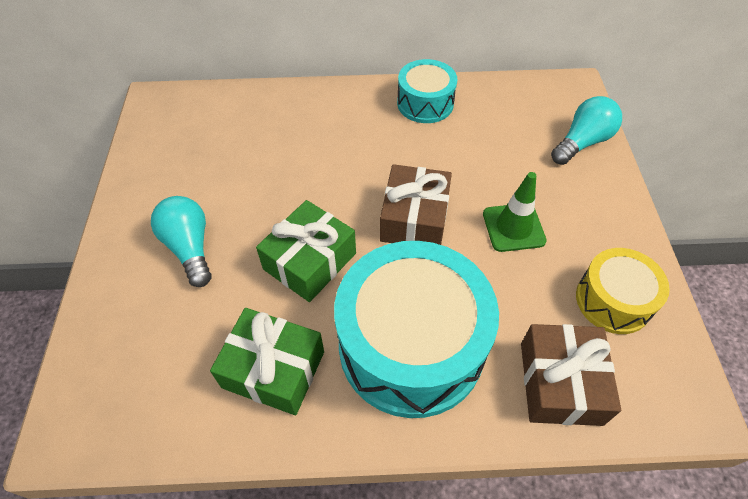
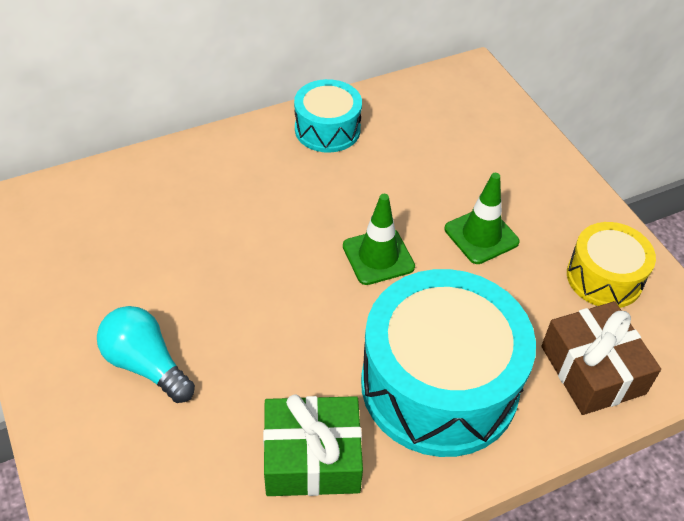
camera: 25 degrees left, 5 degrees down
green gift [256,200,356,302] -> none
brown gift [380,164,452,245] -> green traffic cone [343,194,415,285]
turquoise light bulb [551,96,622,165] -> none

